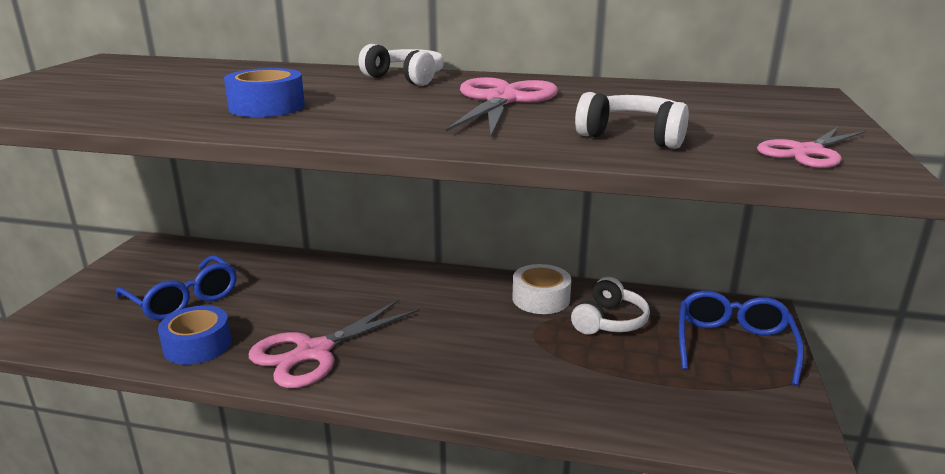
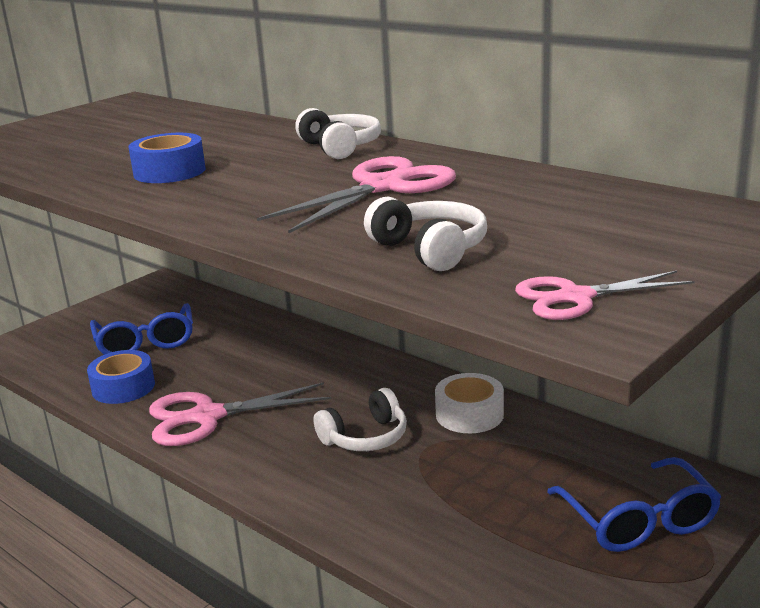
camera: 30 degrees right, 0 degrees up
white headphones [571,277,650,335] -> white headphones moved to [313,388,407,451]
blue glasses [679,291,804,386] -> blue glasses turned 120 degrees clockwise [547,457,721,552]

